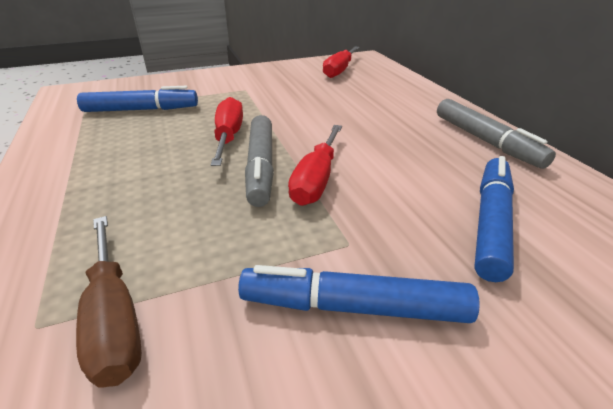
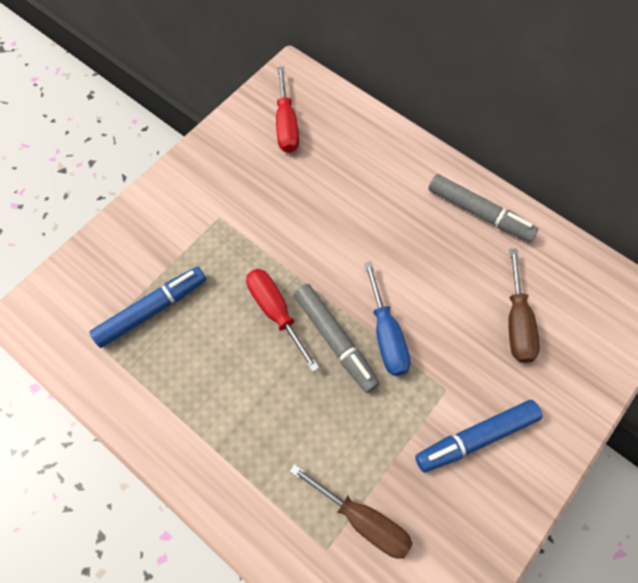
camera: 30 degrees left, 30 degrees up
red screwdriver [288,125,342,206] -> blue screwdriver [364,262,410,376]
blue marker [474,156,514,282] -> brown screwdriver [508,249,540,363]

